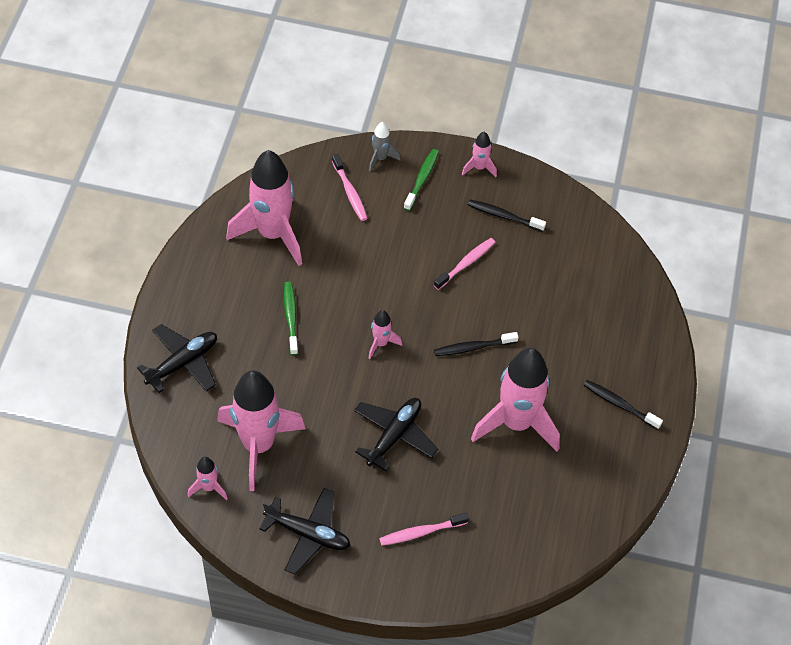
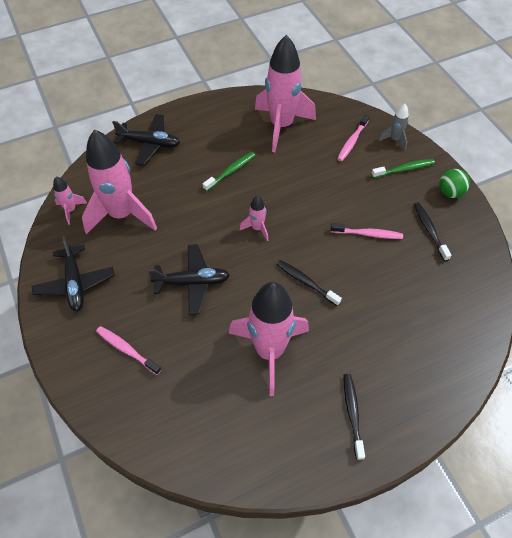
camera: 55 degrees right, 0 degrees up
pink rocket [462,132,497,177] -> green ball [439,169,470,198]

